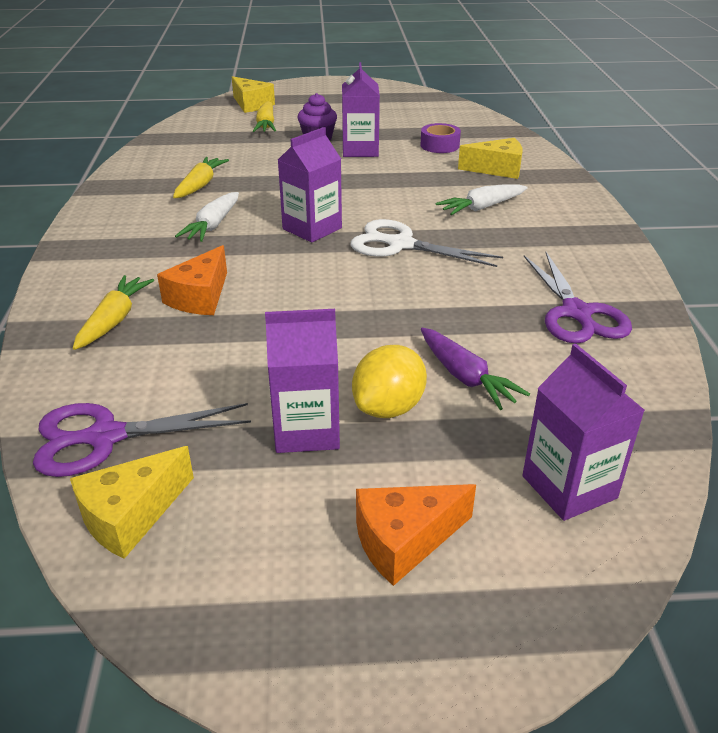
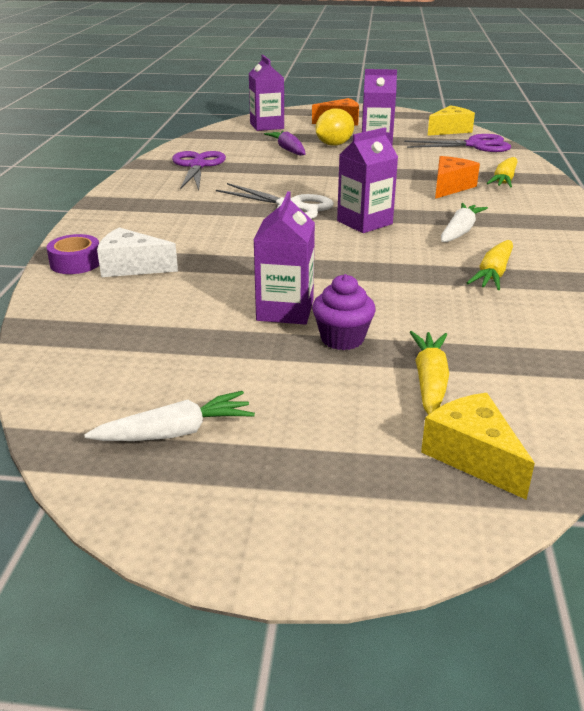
camera: 170 degrees left, 5 degrees down
purple tape [420,123,461,153] -> purple tape moved to [46,234,99,274]
white carrot [436,184,528,215] -> white carrot moved to [84,391,255,441]
yellow cheese [458,138,522,179] -> white cheese [97,227,178,277]

